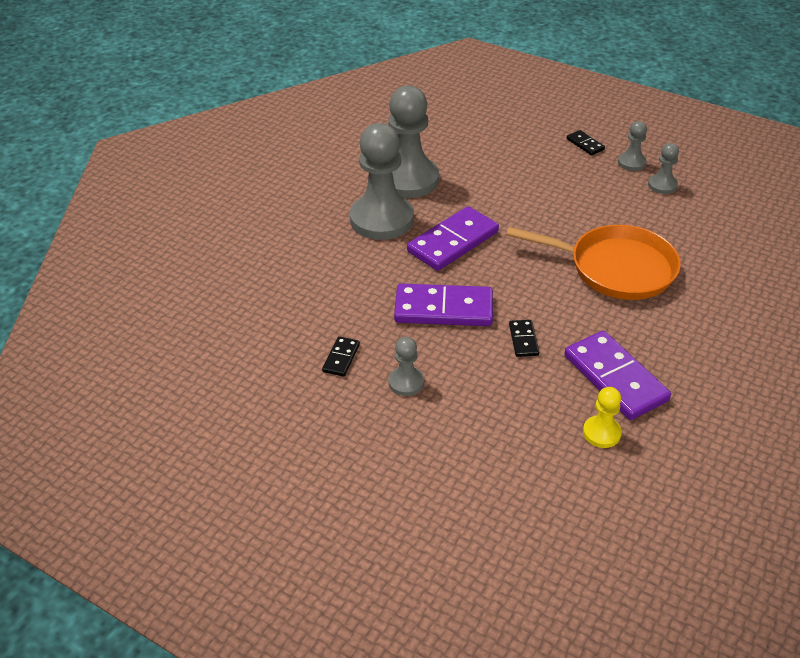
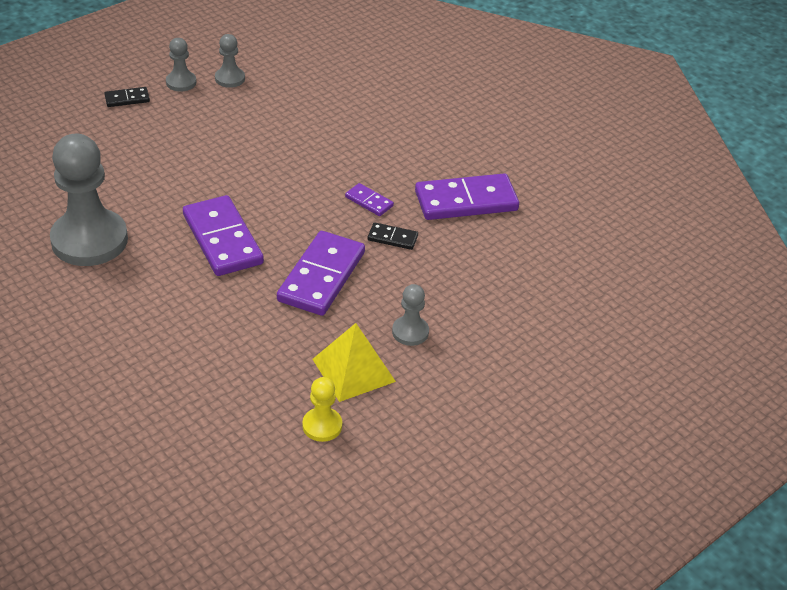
camera: 75 degrees left, 0 degrees up
black domino [322,336,360,377] -> yellow pyramid [312,323,396,402]
grey pawn [350,123,414,240] -> none
orange pan [506,225,681,300] -> none
yellow pawn [583,387,622,448] -> yellow pawn moved to [302,377,342,442]
none -> purple domino [345,183,394,216]

